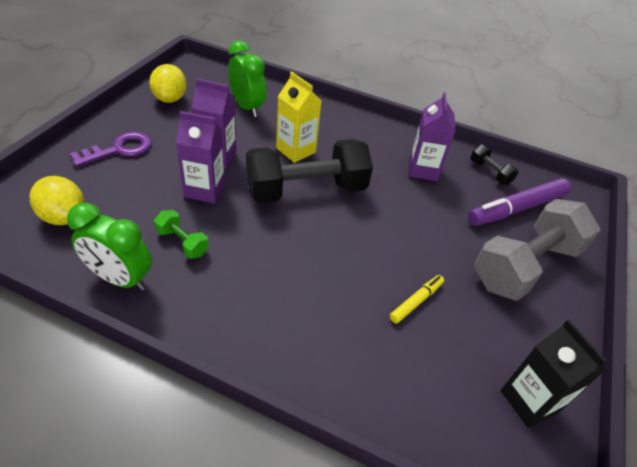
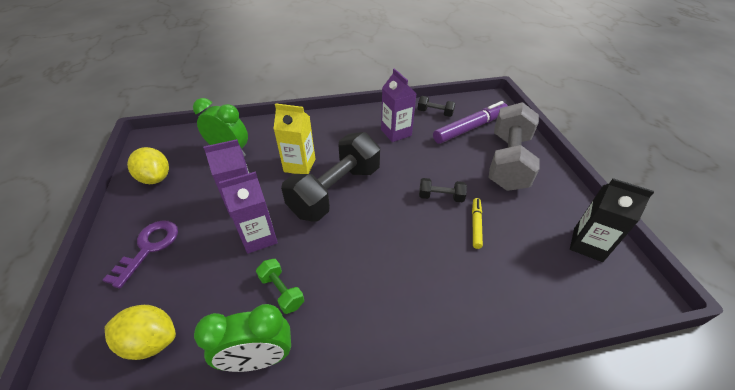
camera: 30 degrees left, 0 degrees up
green dumbbell [154,210,209,259] -> green dumbbell turned 45 degrees clockwise [256,259,304,314]
purple marker [468,178,571,226] -> purple marker turned 150 degrees counterclockwise [433,101,508,144]
none -> black dumbbell [419,178,467,202]

